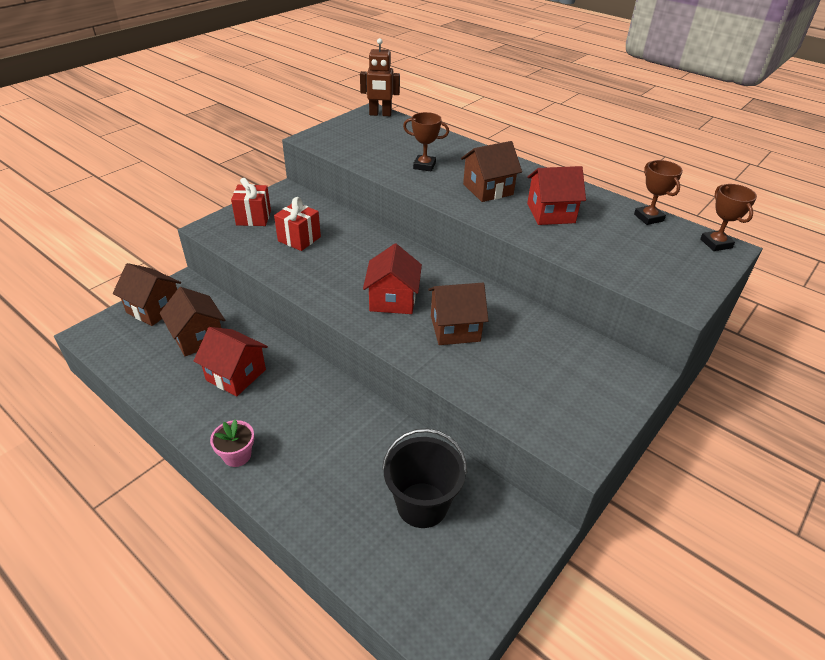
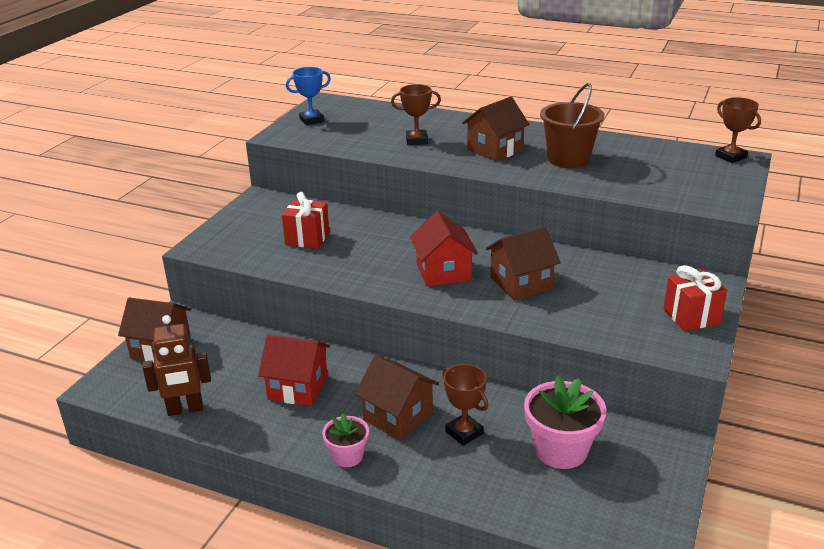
camera: 15 degrees left, 10 degrees down
brown house [160,287,225,356] -> brown house moved to [355,355,439,440]
red gift [231,178,271,226] -> red gift moved to [663,265,727,331]
brown robot [360,38,400,116] -> brown robot moved to [142,315,211,416]
black bucket [382,428,467,528] -> pink flower pot [524,375,606,469]
red house [527,166,586,225] -> brown bucket [540,83,605,168]
brown trophy [634,160,683,225] -> brown trophy moved to [442,364,488,446]
none -> blue trophy [286,67,331,125]

